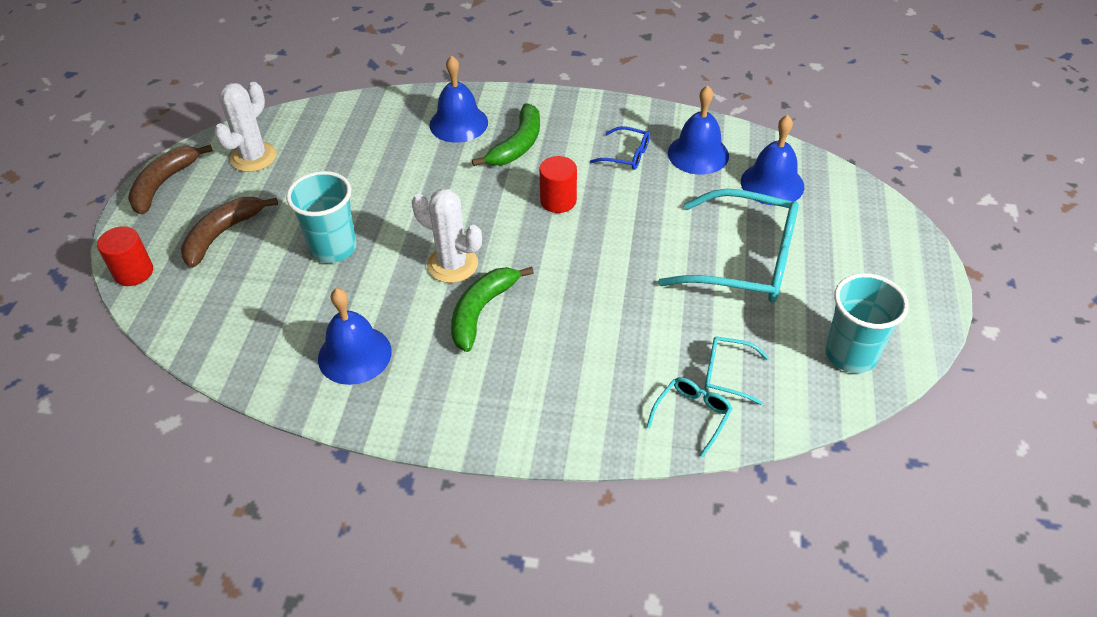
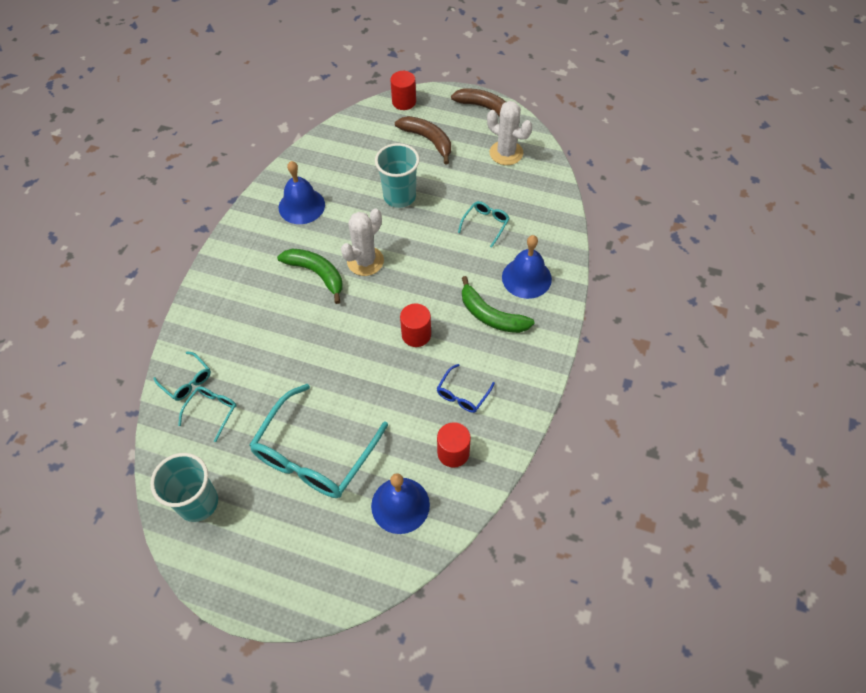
camera: 100 degrees right, 10 degrees up
blue bell [668,85,729,175] -> red cylinder [437,422,471,468]
none -> turquoise glasses [458,201,510,248]

